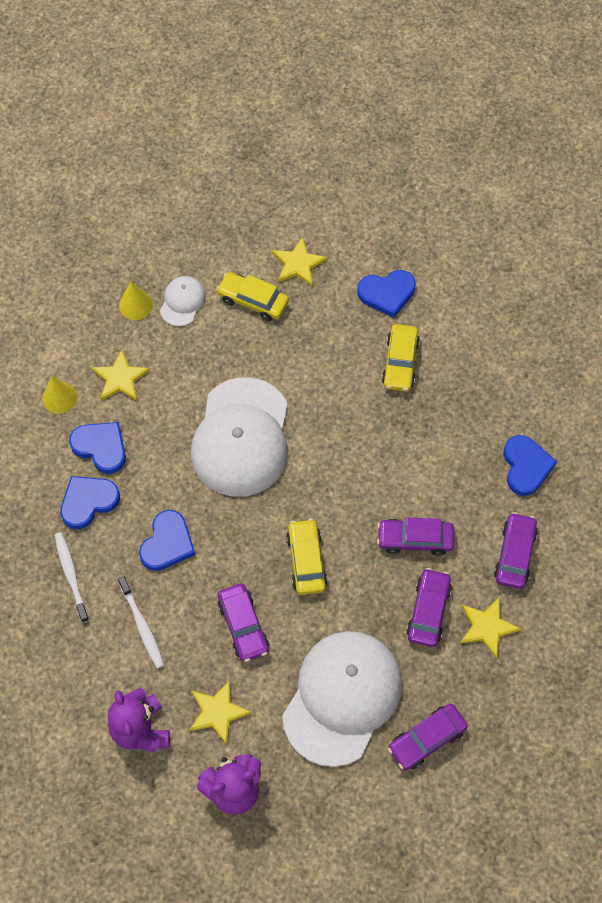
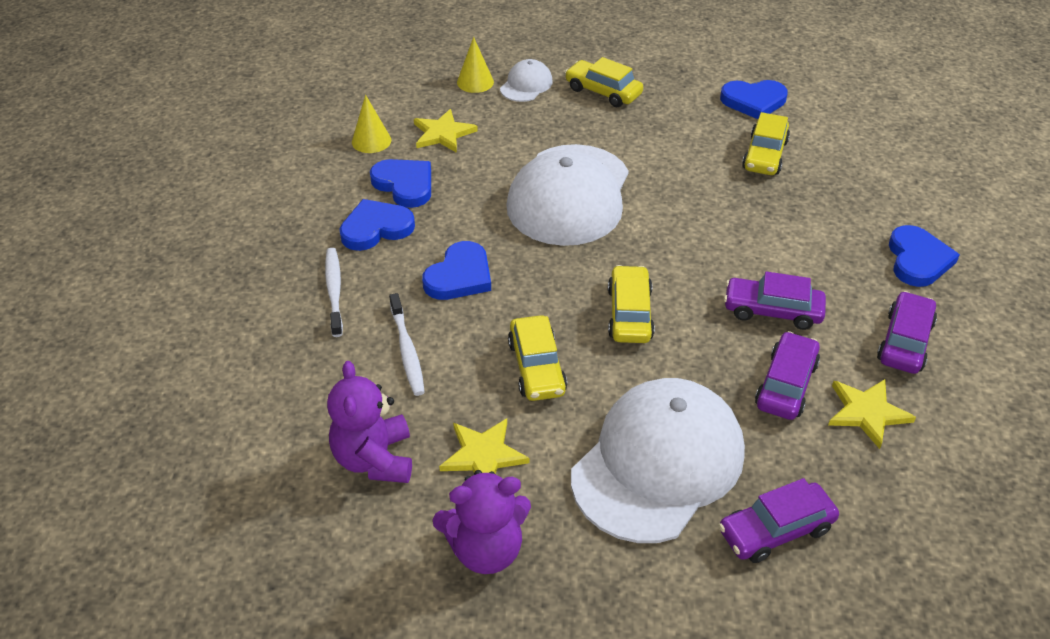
camera: 10 degrees right, 20 degrees down
purple car [218,584,269,662] -> yellow car [508,315,567,401]
yellow star [272,237,327,286] -> none

